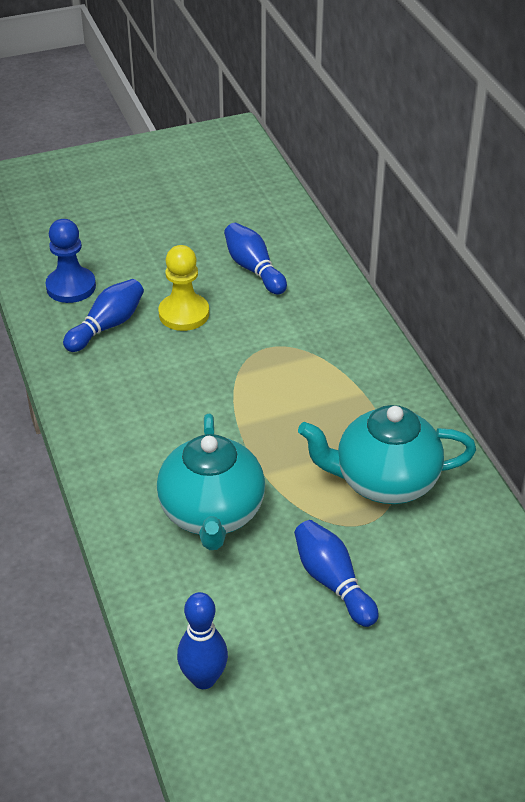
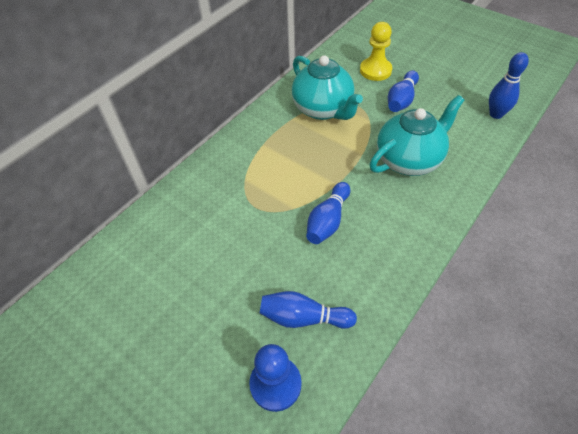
camera: 120 degrees left, 10 degrees up
yellow pawn [159,245,209,331] -> yellow pawn moved to [360,22,392,81]
blue bowling pin [224,223,287,295] -> blue bowling pin moved to [306,182,350,244]

